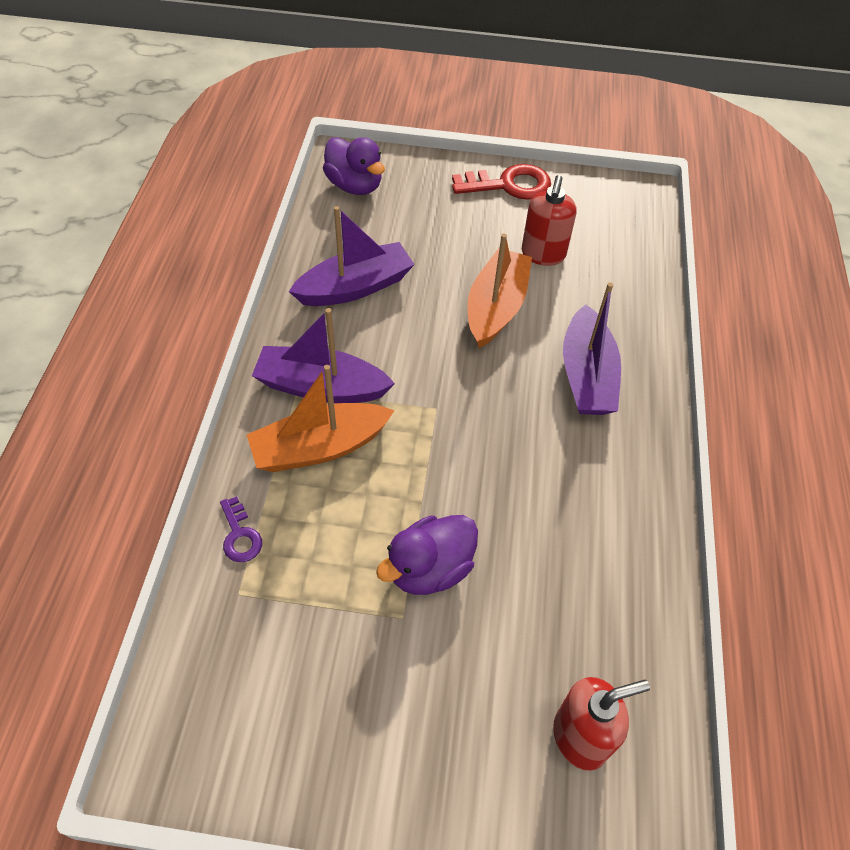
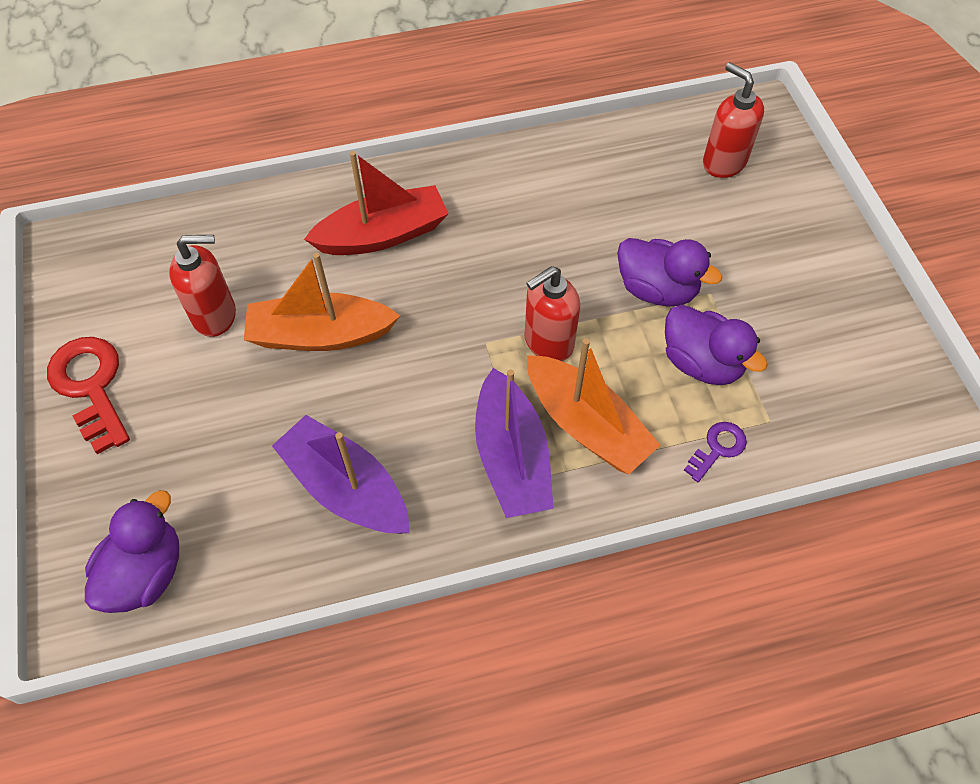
camera: 110 degrees left, 5 degrees up
purple boat [563,283,621,415] -> red boat [304,151,449,255]
none -> red soap dispenser [524,266,580,361]
none -> purple duck [665,304,768,385]

